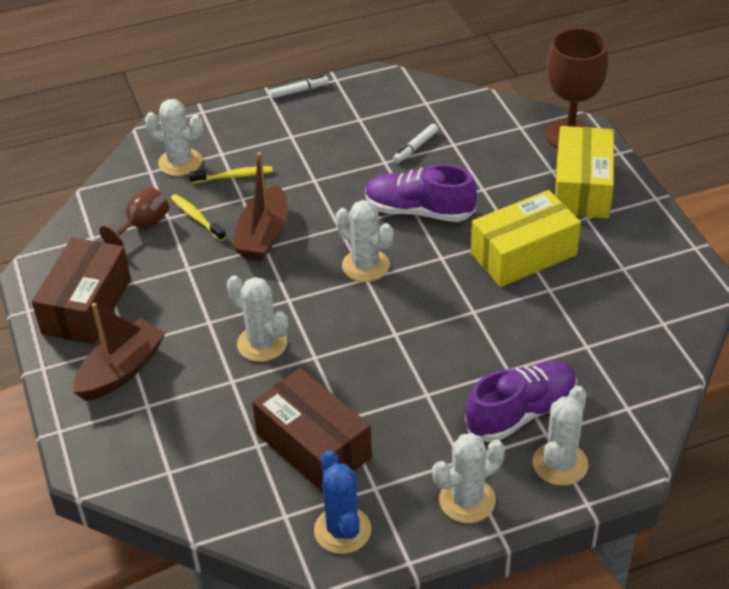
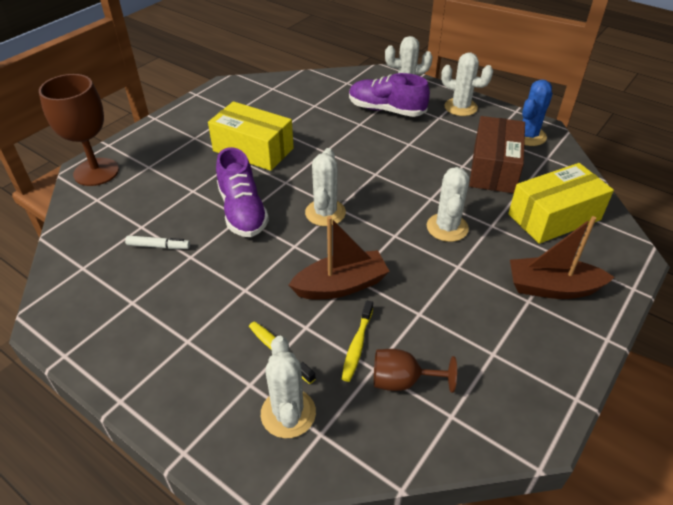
camera: 125 degrees left, 0 degrees up
brown box [32,237,131,344] -> none
white marker [269,75,329,99] -> none
yellow box [555,126,614,218] -> yellow box moved to [508,163,614,244]

